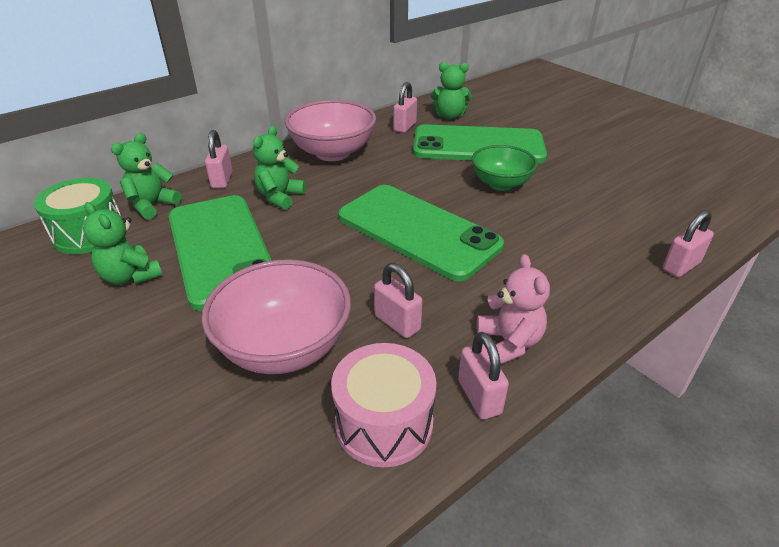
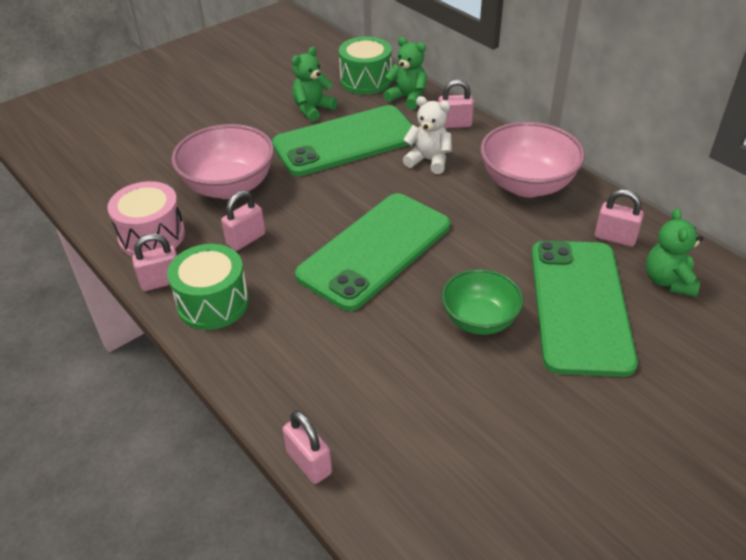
camera: 90 degrees right, 5 degrees up
green teddy bear [253,126,306,210] -> white teddy bear [403,96,452,174]
pink teddy bear [477,254,550,365] -> green drum [167,244,249,330]

